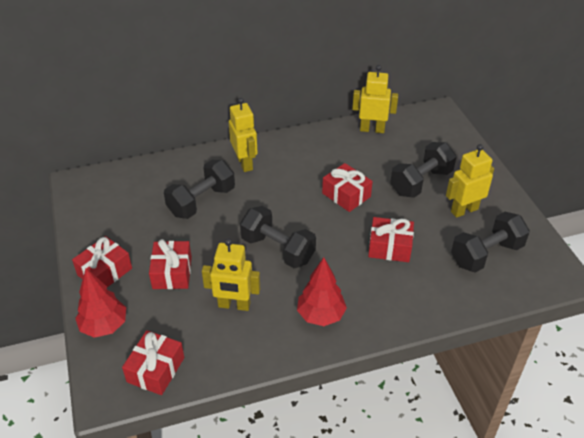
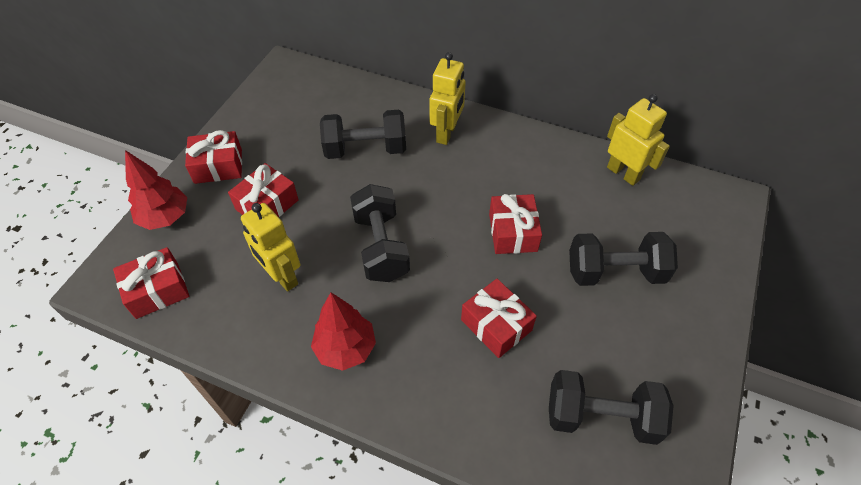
camera: 40 degrees right, 10 degrees up
yellow robot [446,144,494,218] -> none

